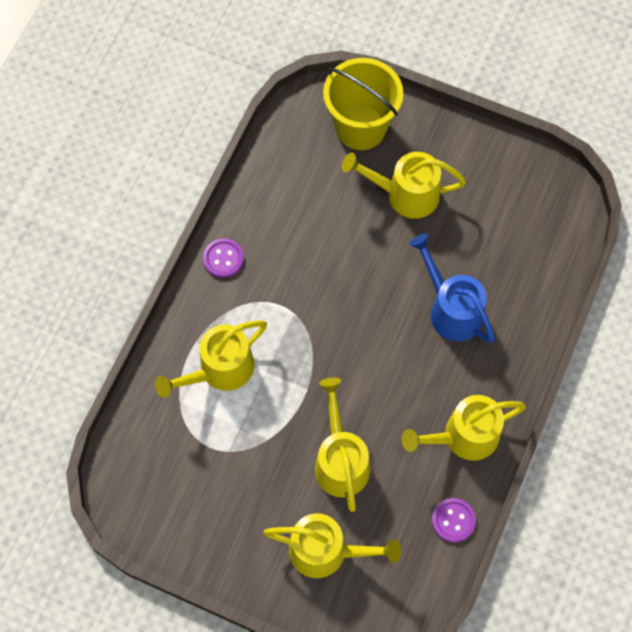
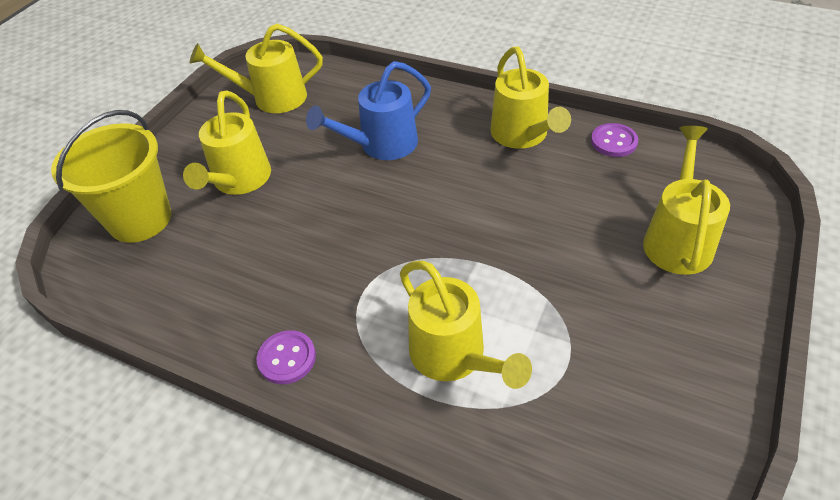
camera: 85 degrees left, 20 degrees down
yellow watering can [315,377,370,512] -> yellow watering can moved to [189,24,323,113]

